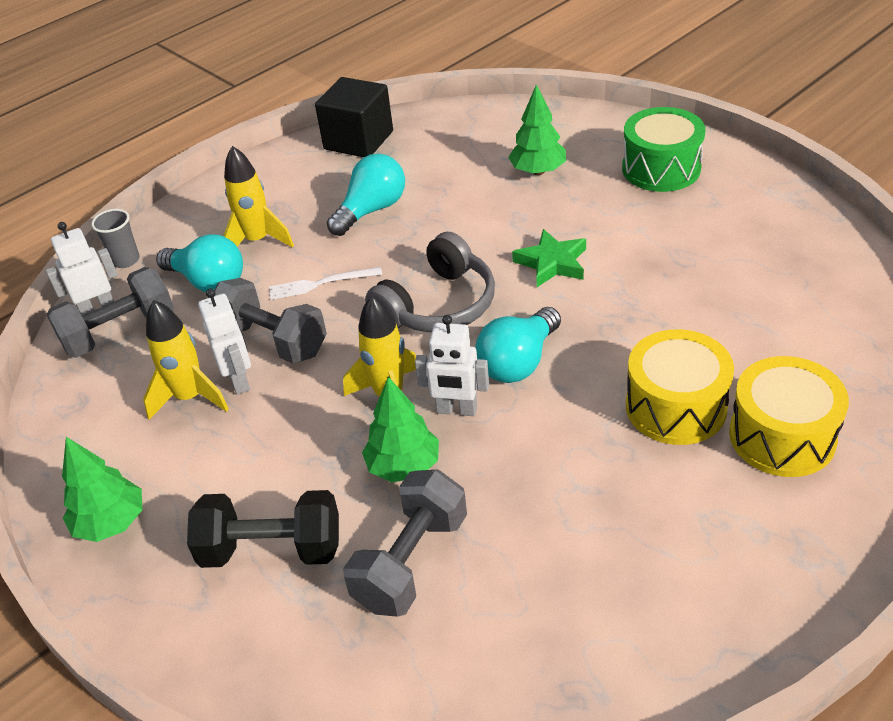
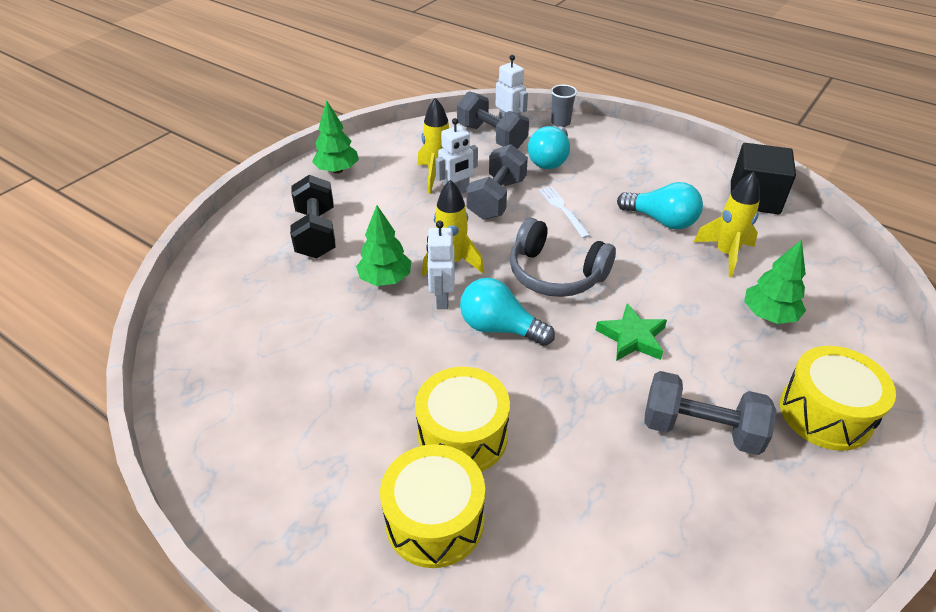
camera: 75 degrees right, 0 degrees up
yellow rocket [223,146,294,248] -> yellow rocket moved to [693,172,760,277]
grey dumbbell [343,469,467,617] -> grey dumbbell moved to [644,371,777,455]
green drum [622,107,706,192] -> yellow drum [780,346,896,451]

